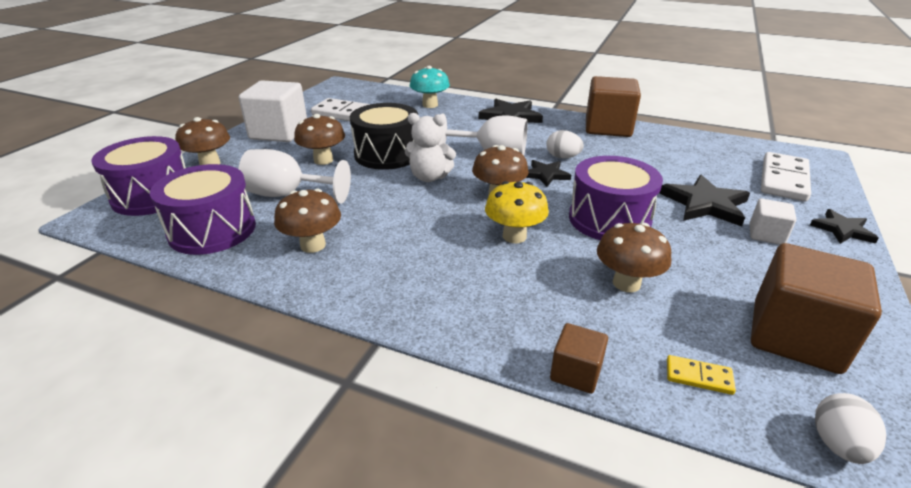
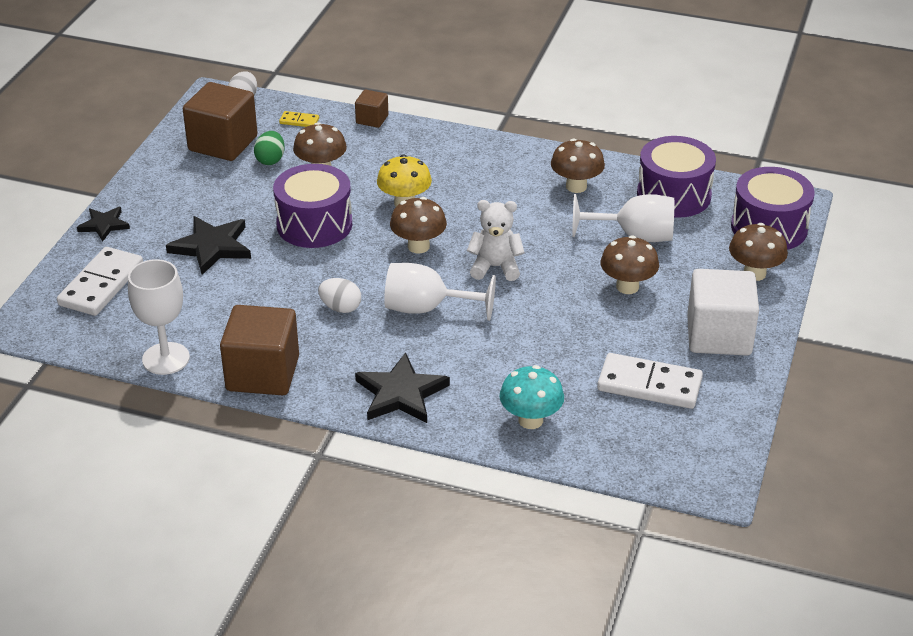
camera: 175 degrees right, 5 degrees up
black drum [350,103,418,170] -> none
black star [526,160,571,187] -> none
white cube [749,199,797,245] -> none
none -> white goblet [128,259,190,375]
none -> green egg [254,131,285,165]

